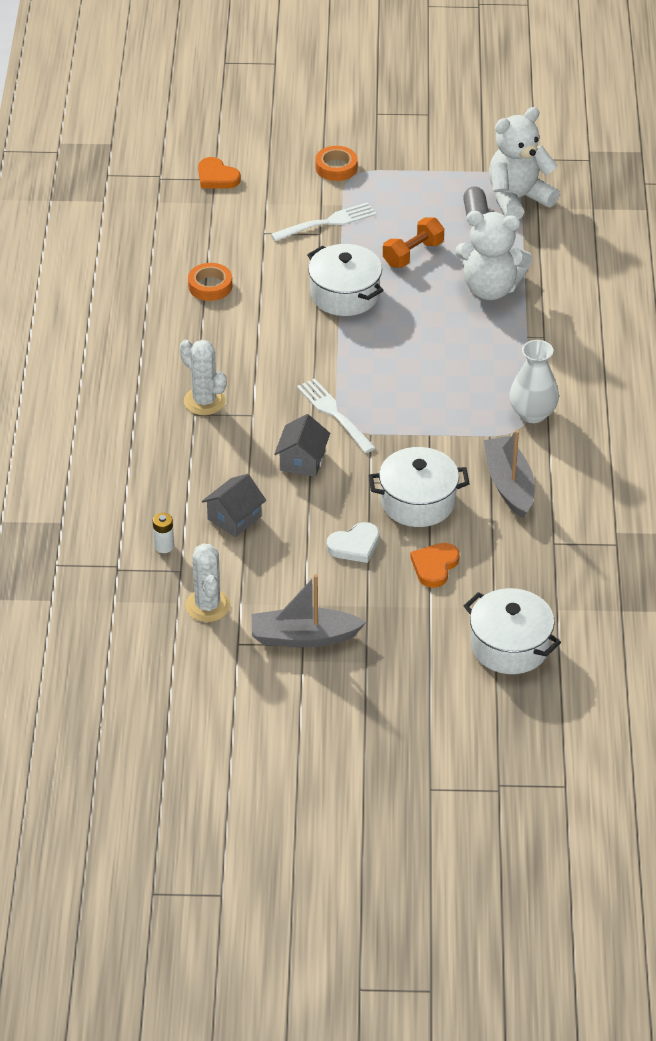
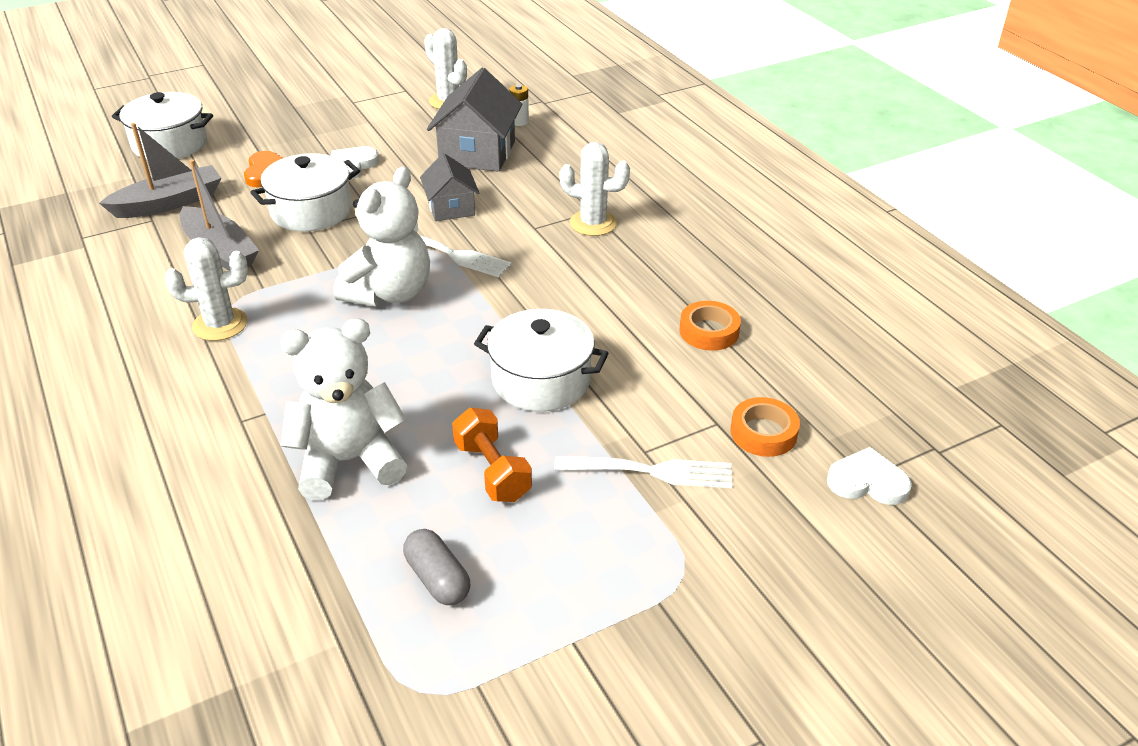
camera: 150 degrees right, 5 degrees down
orange heart [198,157,241,189] -> white heart [827,447,912,505]
grey house [202,474,266,537] -> grey house [427,68,522,172], size x1.65
grey boat [252,574,366,647] -> grey boat moved to [99,123,221,218]
white fork [271,202,376,241] -> white fork turned 120 degrees counterclockwise [554,456,732,488]
orange tape [316,146,358,181] -> orange tape moved to [730,397,800,457]
orange dumbbell [383,217,444,268] -> orange dumbbell turned 45 degrees counterclockwise [452,408,532,502]
white teddy bear [489,107,560,219] -> white teddy bear moved to [334,166,430,307]
white vase [509,340,559,423] -> white cactus [165,237,248,341]

